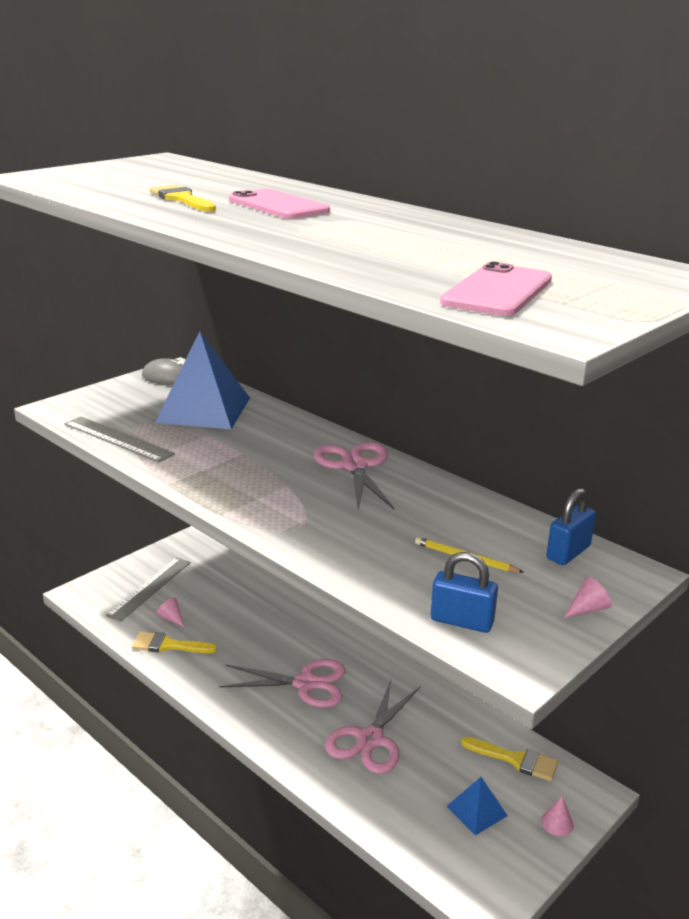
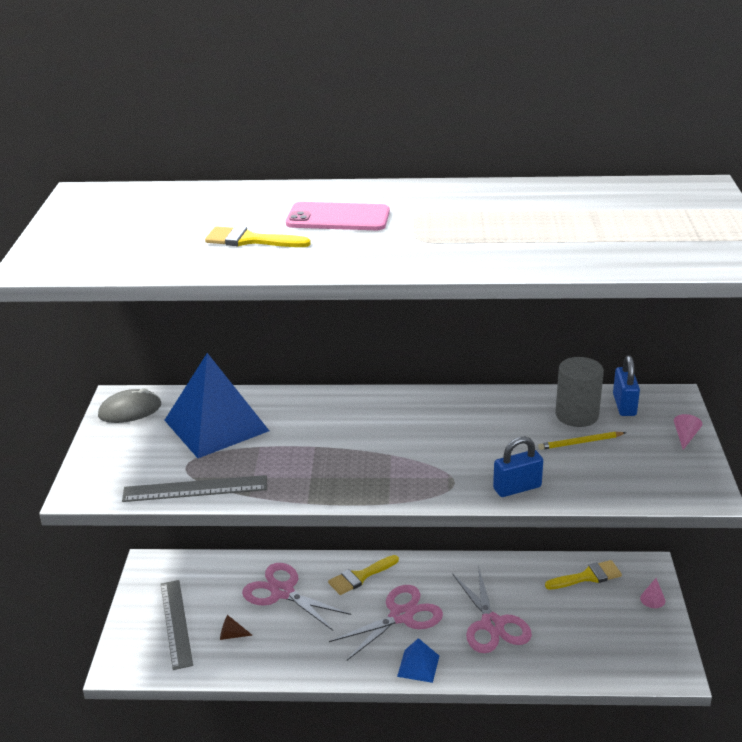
camera: 40 degrees left, 5 degrees up
yellow brush [132,632,217,653] -> yellow brush moved to [328,555,399,595]
pink cone [157,598,184,627] -> brown cone [220,615,253,640]
pink scissors [314,442,395,510] -> pink scissors moved to [242,563,351,631]
blue padlock [430,552,498,633] -> blue padlock moved to [493,437,543,497]
pink phone [440,262,552,316] -> none
blue pyramid [446,777,508,835] -> blue pyramid moved to [397,638,439,683]
none -> grey cylinder [556,357,604,427]

